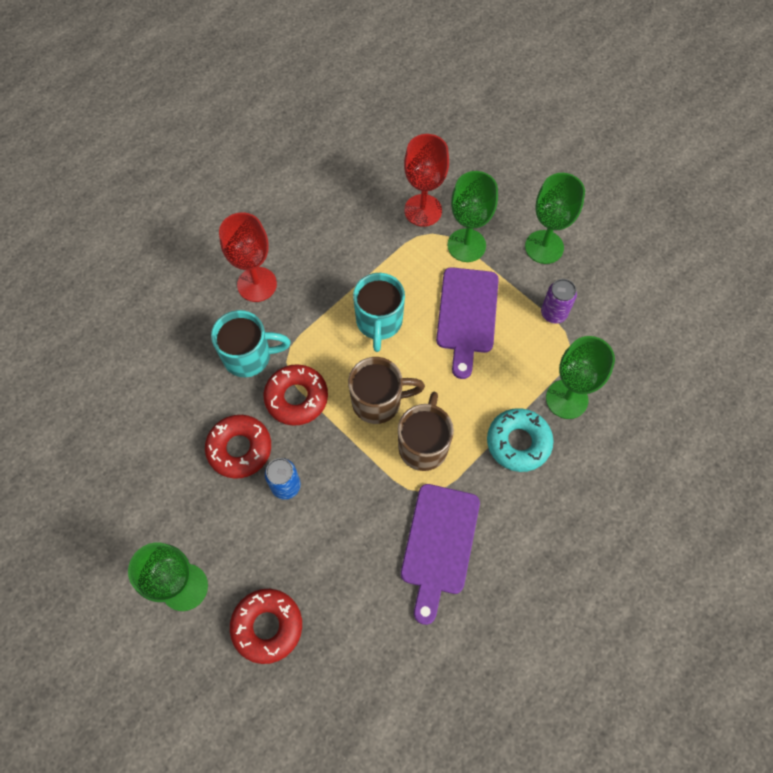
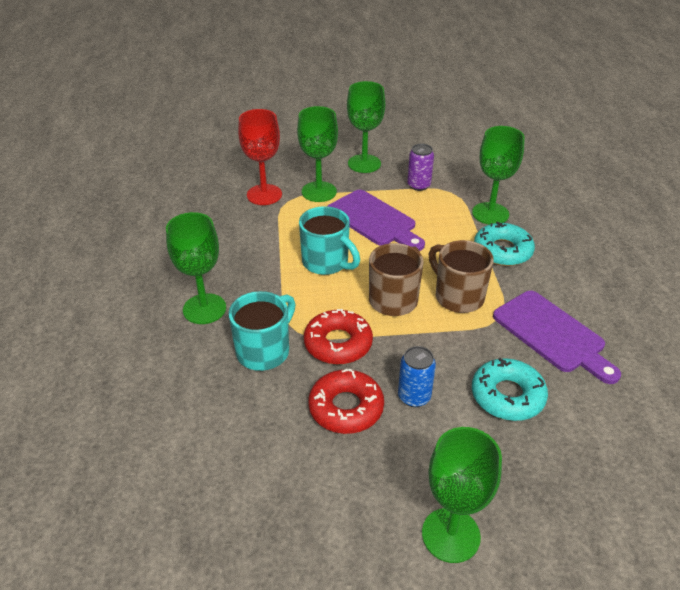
camera: 50 degrees left, 25 degrees down
red goblet [219,212,277,302] -> green goblet [166,212,226,324]
red donut [230,589,302,664] -> none
none -> turquoise donut [472,358,548,421]

